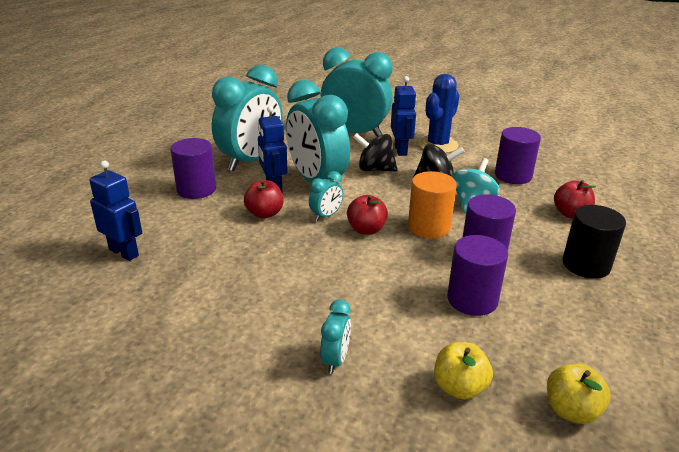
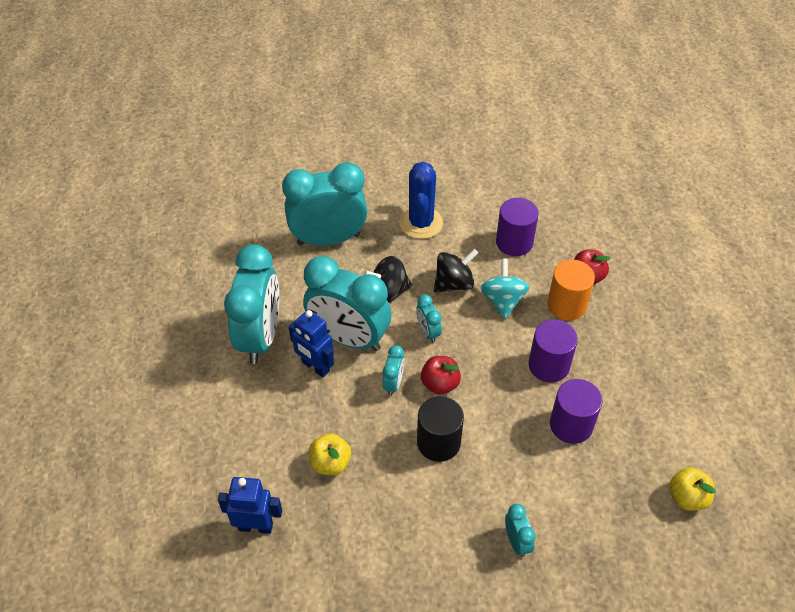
camera: 30 degrees left, 20 degrees up
purple cylinder [170,138,216,199] -> none
red apple [244,180,284,219] -> none
blue robot [391,76,417,156] -> none
orange cylinder [408,171,457,239] -> orange cylinder moved to [547,260,595,320]
yellow apple [434,342,493,400] -> yellow apple moved to [309,433,351,475]
black cylinder [562,205,626,279] -> black cylinder moved to [417,396,464,462]
none -> turquoise clock [416,295,442,343]

